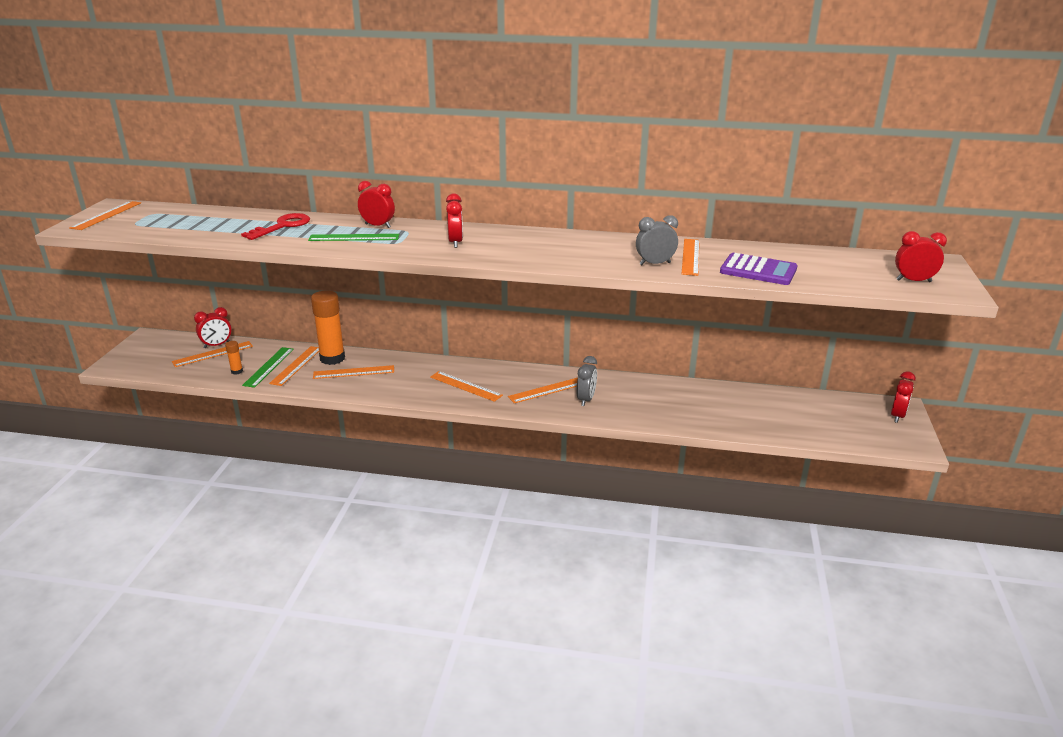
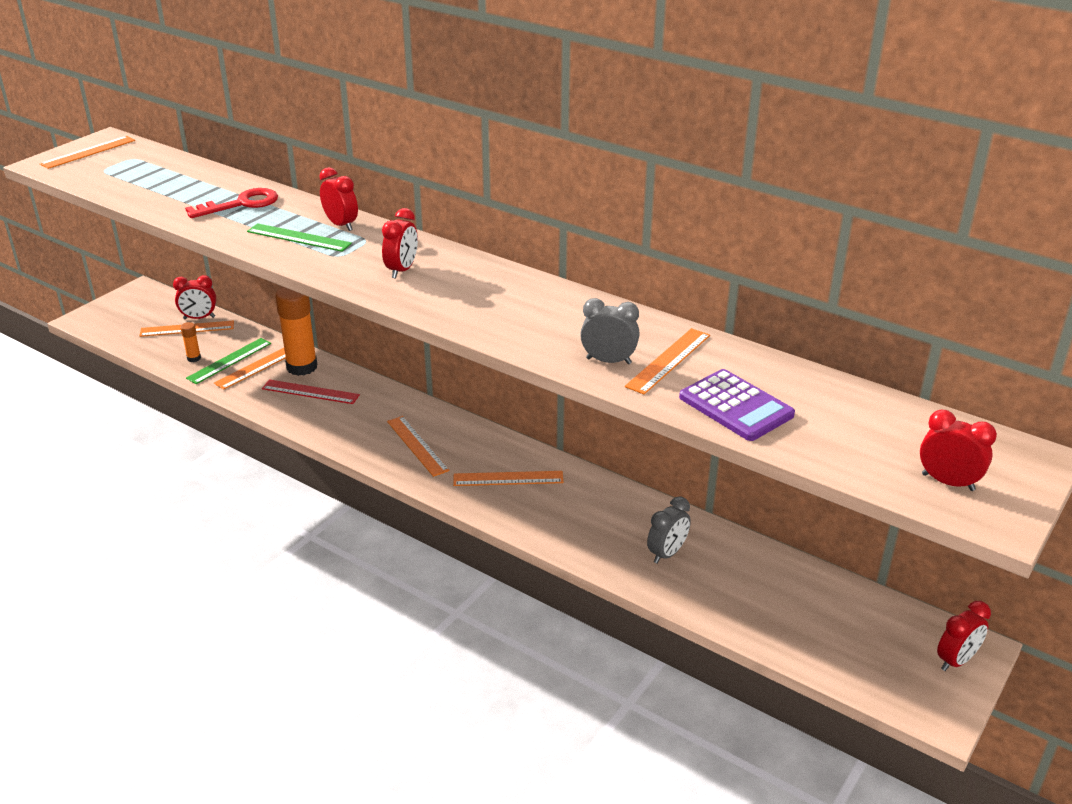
camera: 25 degrees right, 5 degrees up
orange ruler [313,365,394,379] -> red ruler [262,379,360,404]
grey clock [576,356,597,406] -> grey clock moved to [647,497,691,564]

